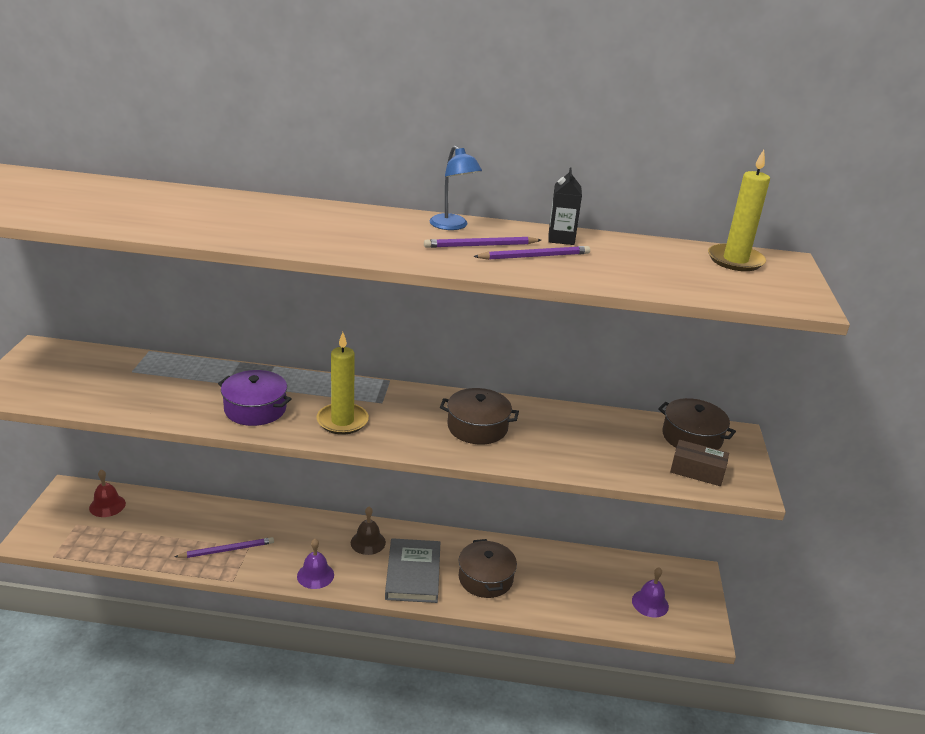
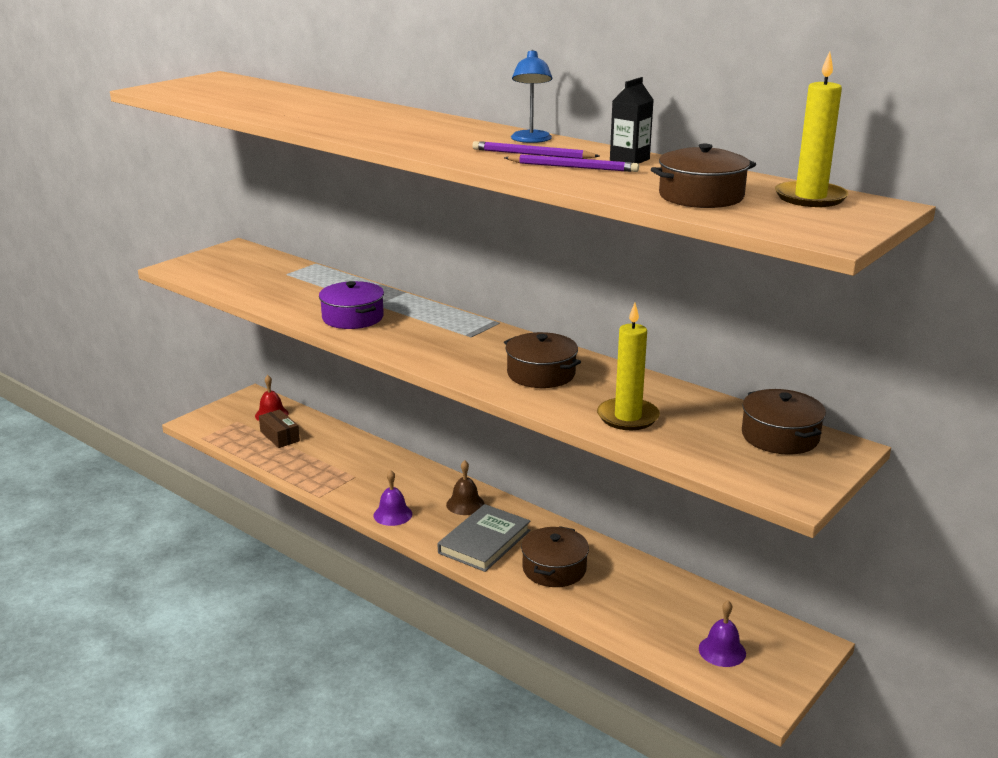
camera: 35 degrees right, 5 degrees down
purple pencil [175,537,274,558] -> none
yellow candle [317,332,369,435] -> yellow candle moved to [597,303,660,430]
brown box [670,440,729,486] -> brown box moved to [259,409,300,448]
none -> brown pot [651,144,756,208]

